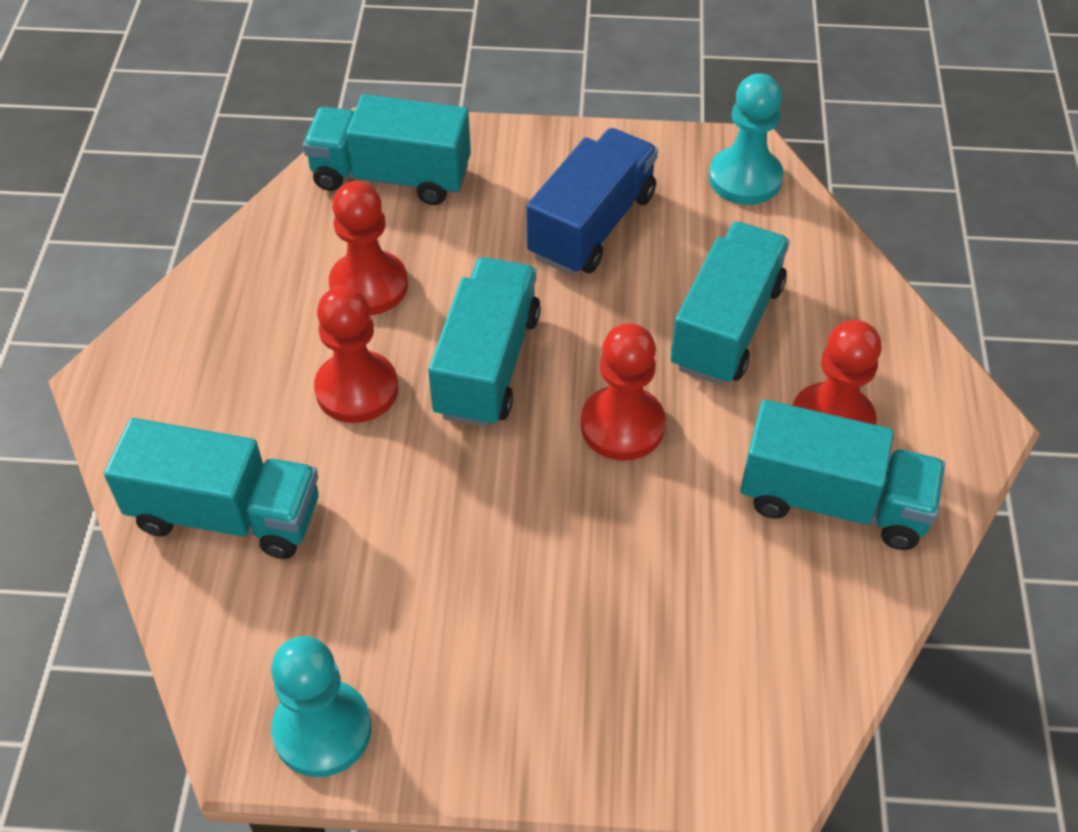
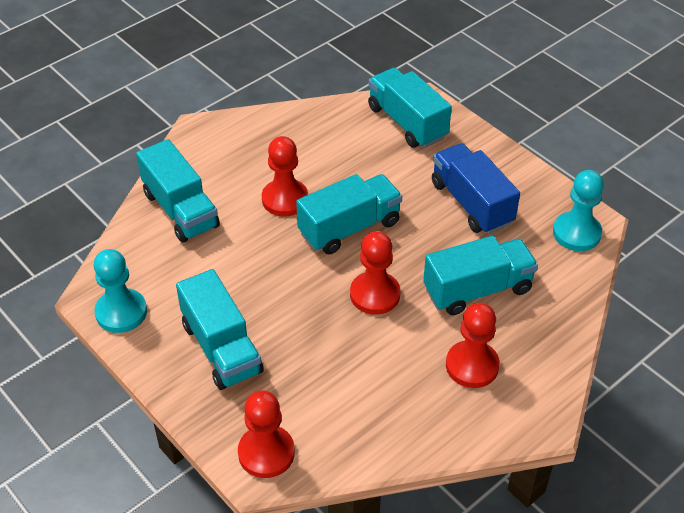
camera: 45 degrees right, 5 degrees down
red pawn [329,181,408,315] -> red pawn moved to [238,391,295,478]
blue truck [527,128,658,275] -> blue truck turned 105 degrees counterclockwise [432,143,520,234]
turquoise truck [740,400,945,550] -> turquoise truck moved to [176,269,263,390]

